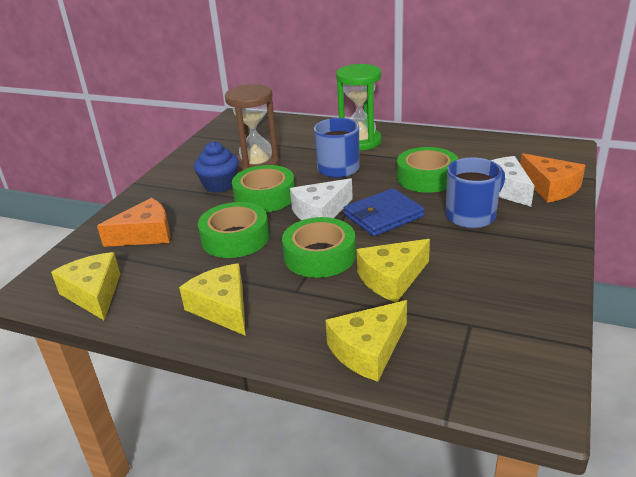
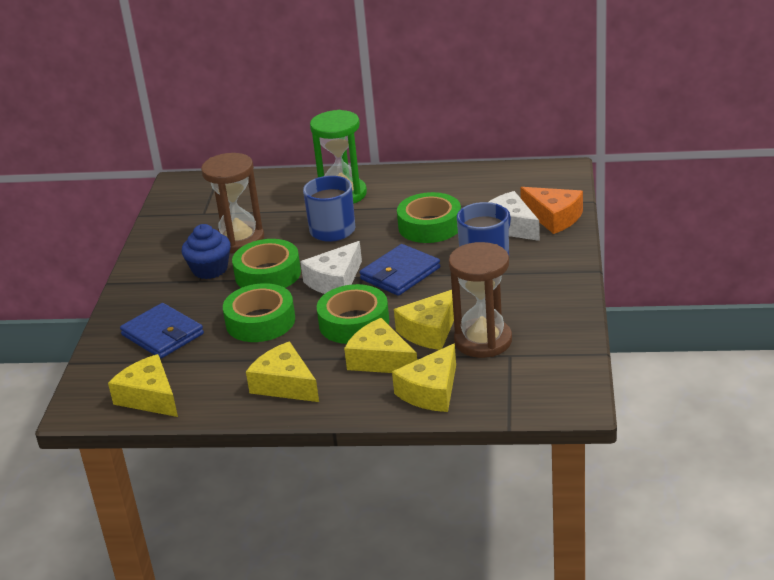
camera: 15 degrees left, 0 degrees up
orange cheese [97,198,171,247] -> blue wallet [120,303,204,359]
none -> yellow cheese [344,318,417,373]
none -> brown hourglass [449,242,512,358]

